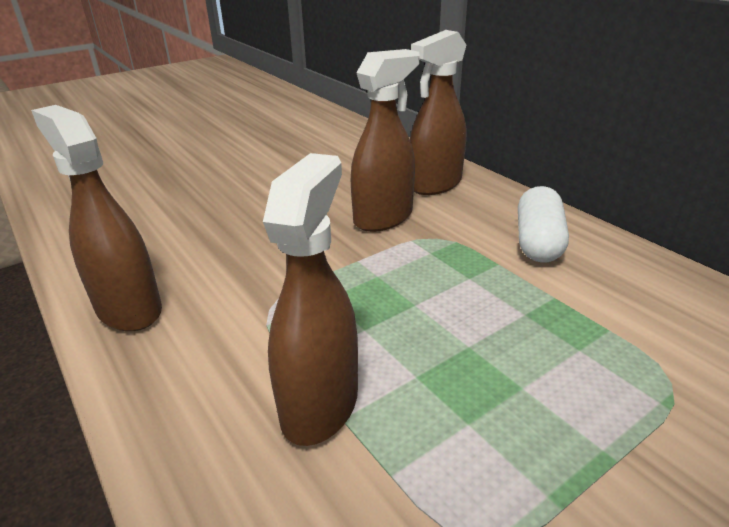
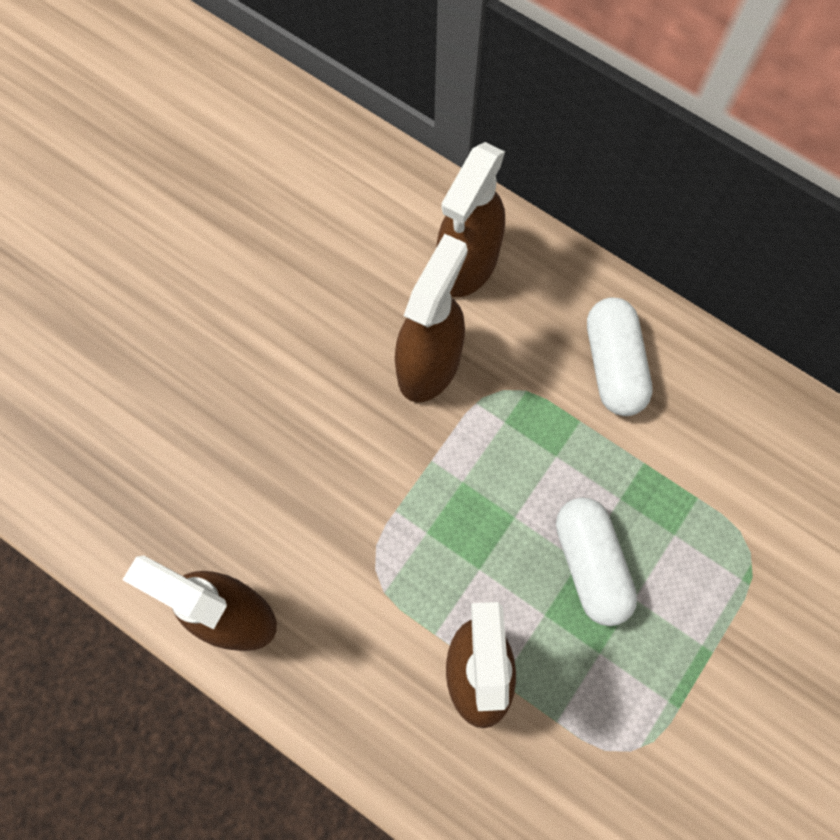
camera: 20 degrees left, 40 degrees up
none -> white capsule [556,497,637,626]

